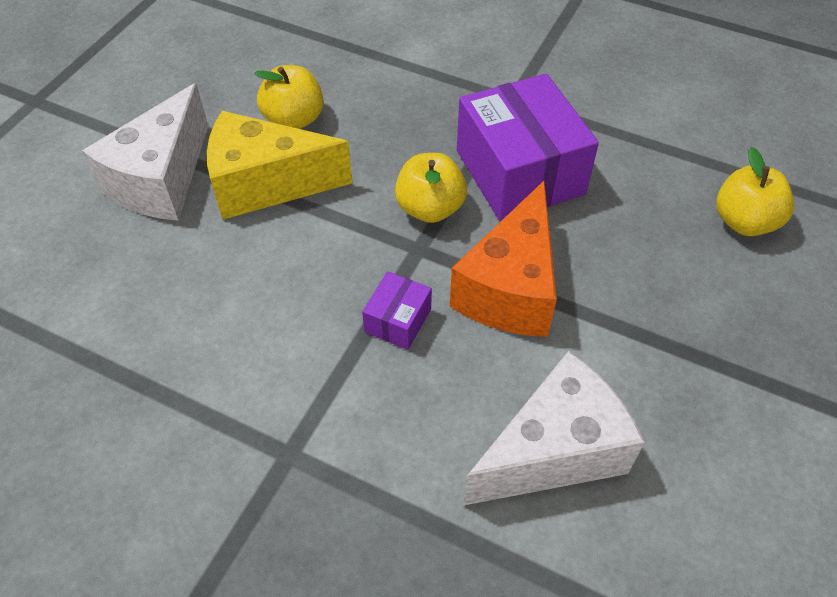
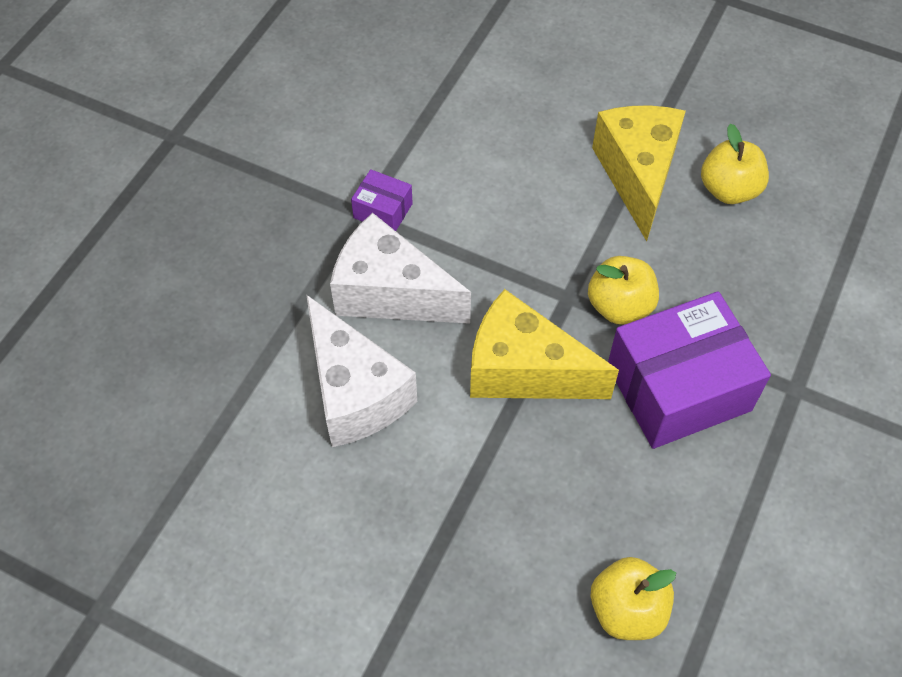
camera: 90 degrees right, 5 degrees up
white cheese [82,83,208,221] -> white cheese moved to [330,213,471,324]
purple box [362,271,432,350] -> purple box moved to [351,169,413,231]
orange cheese [450,181,557,337] -> yellow cheese [470,289,619,399]

